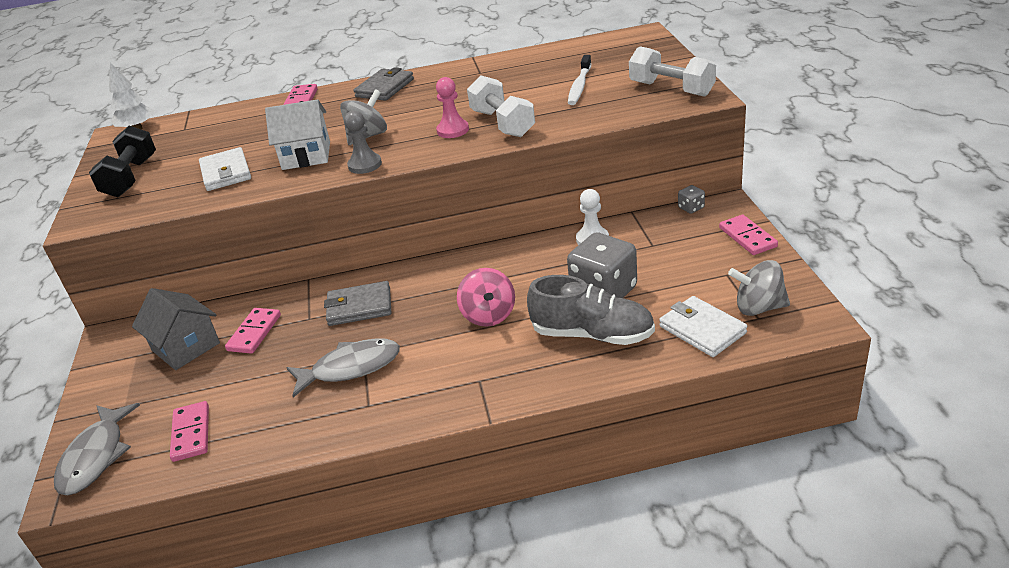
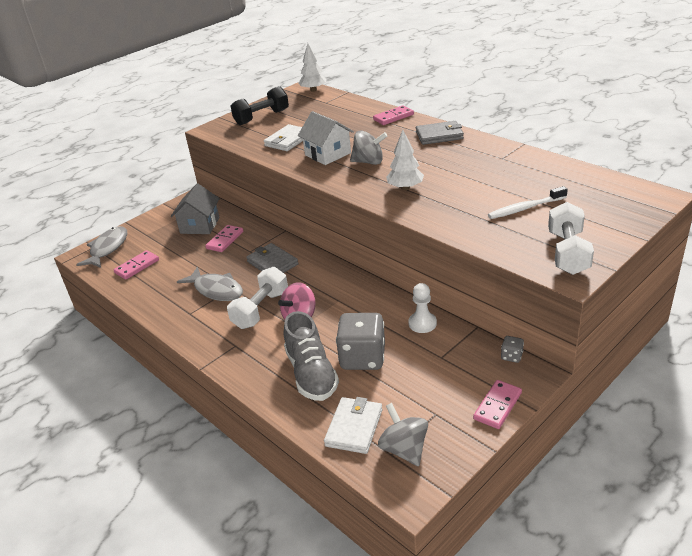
camera: 55 degrees right, 0 degrees up
grey fish [54,403,140,495] -> grey fish turned 135 degrees clockwise [76,226,127,268]
pink domino [225,308,281,354] -> pink domino turned 45 degrees counterclockwise [205,225,243,252]
grey pawn [344,110,382,174] -> none
pink pawn [436,77,469,138] -> white tree [386,130,424,190]
white dumbbell [467,75,535,137] -> white dumbbell moved to [227,267,288,329]

